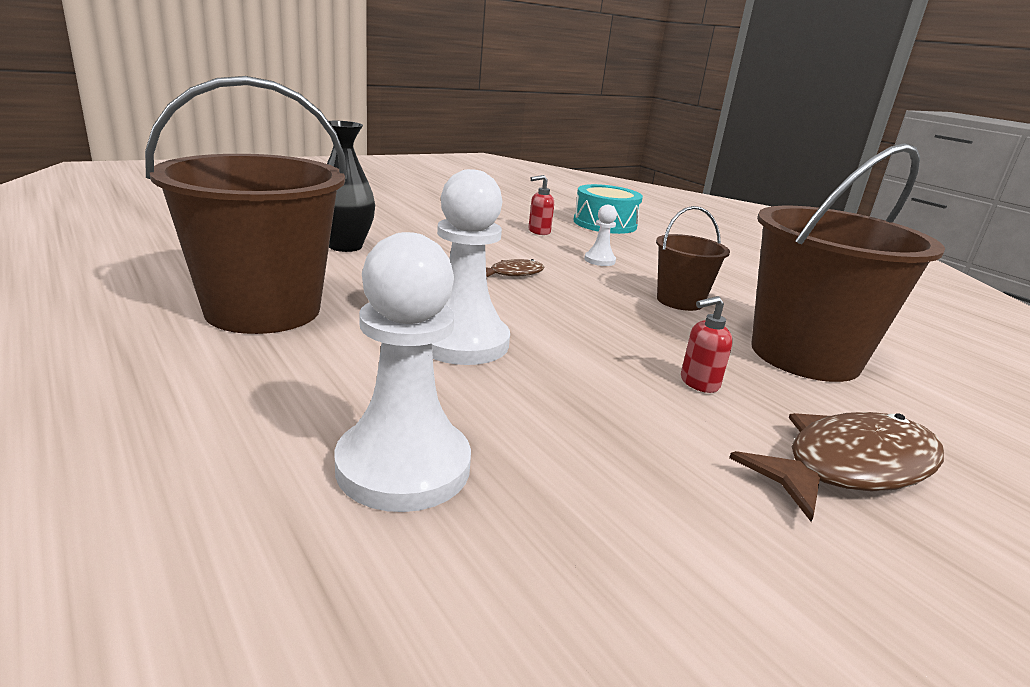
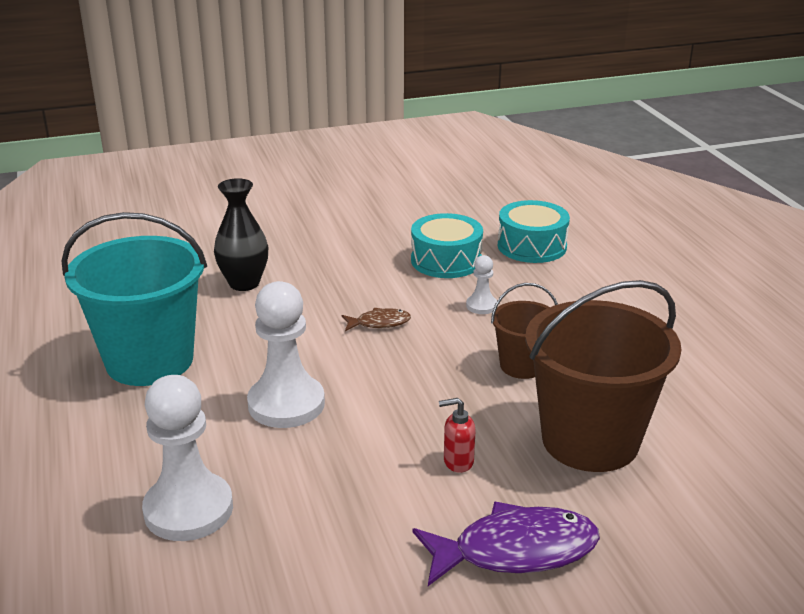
camera: 20 degrees right, 5 degrees up
brown bucket [145,76,347,334] -> turquoise bucket [61,212,207,386]
red soap dispenser [528,175,554,235] -> turquoise drum [411,213,483,278]
brown fish [729,412,944,522] -> purple fish [413,501,600,586]

